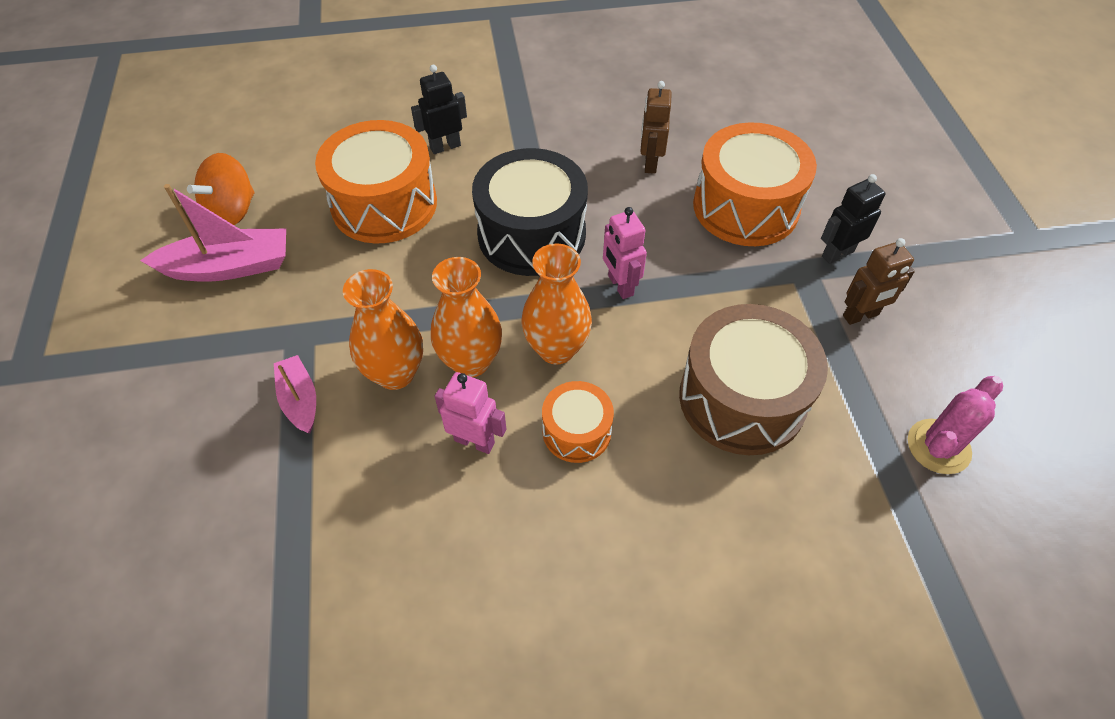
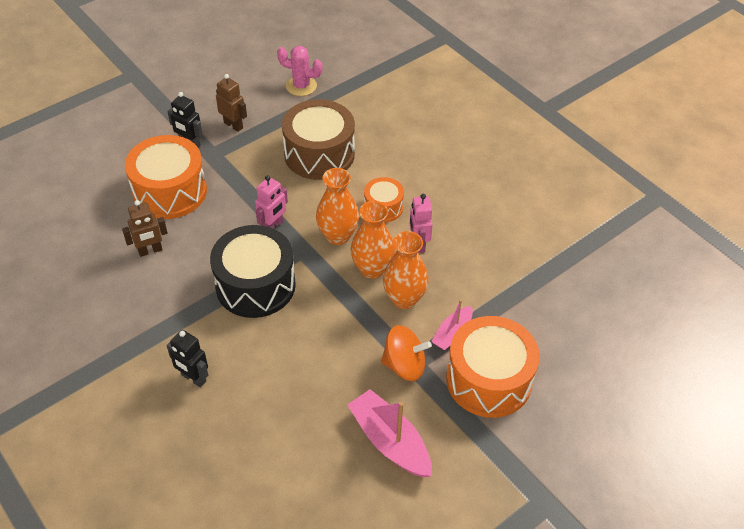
camera: 120 degrees left, 5 degrees down
orange spinning top [187,153,255,225] -> orange spinning top moved to [381,325,432,381]
orange drum [315,120,437,244] -> orange drum moved to [446,316,540,418]

